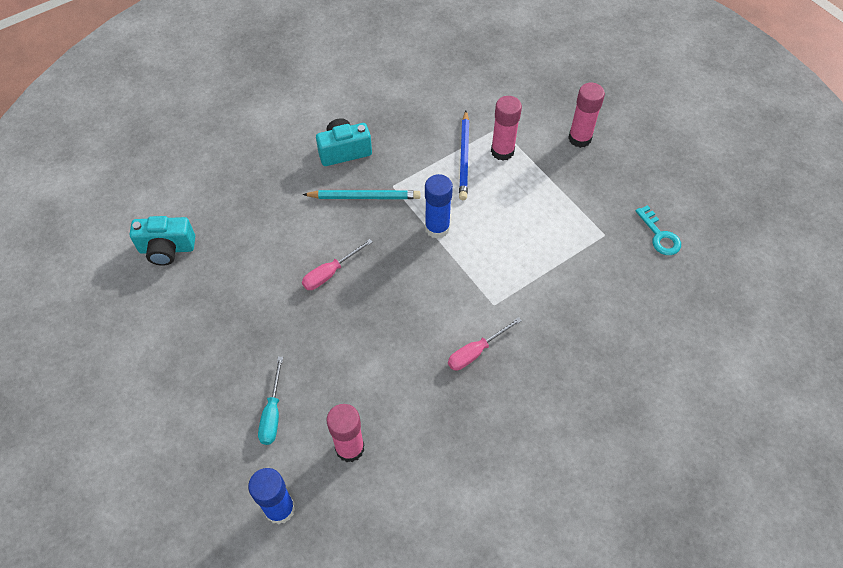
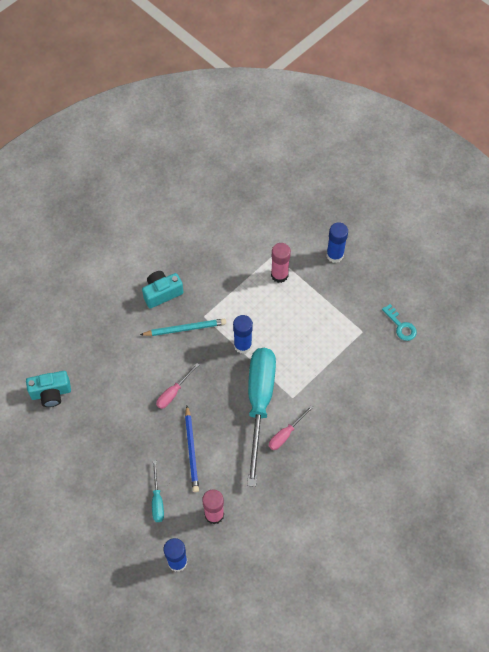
camera: 10 degrees left, 5 degrees up
blue pencil [459,111,470,200] -> blue pencil moved to [185,406,199,492]
pink glue stick [568,83,605,148] -> blue glue stick [326,222,348,263]
none -> turquoise screwdriver [247,348,276,487]

